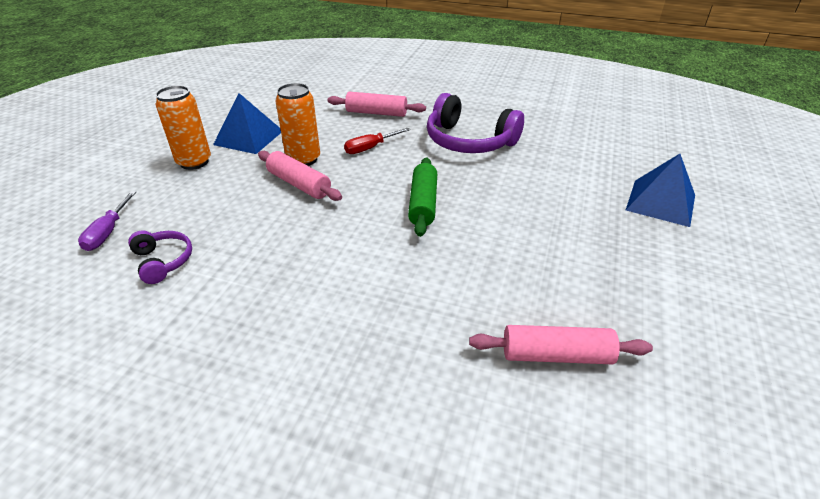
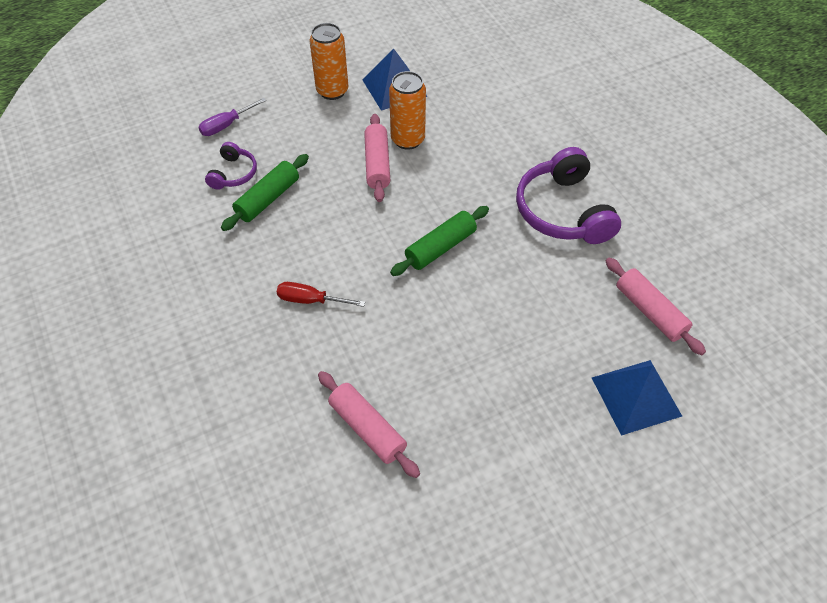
camera: 45 degrees right, 15 degrees up
pink rolling pin [328,92,426,117] -> pink rolling pin moved to [605,258,706,355]
red screwdriver [344,128,410,154] -> red screwdriver moved to [277,282,365,307]
none -> green rolling pin [221,154,309,231]

